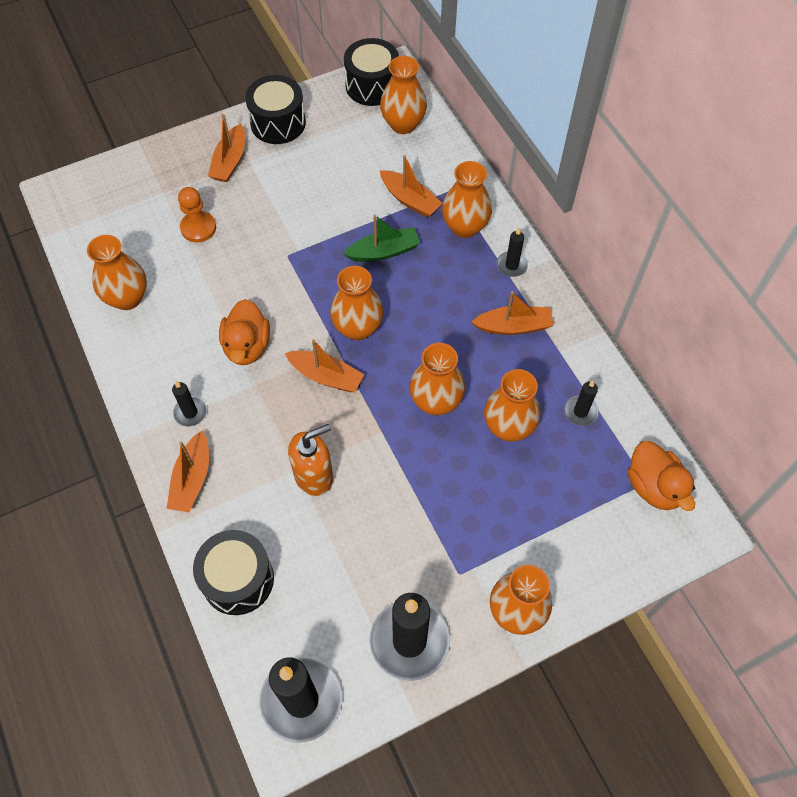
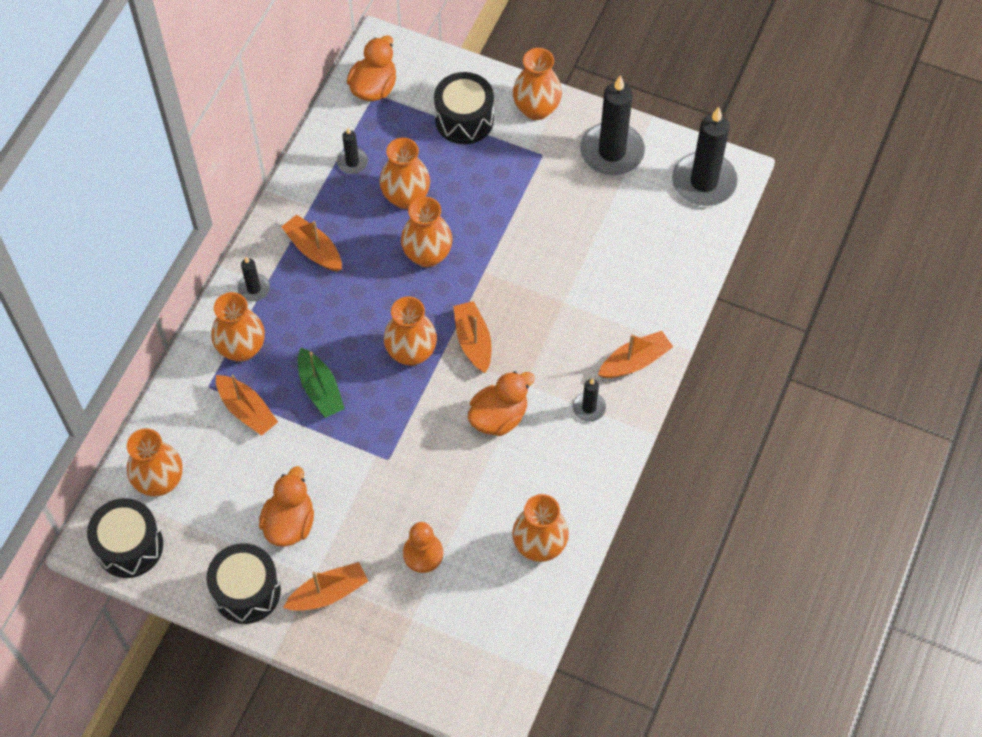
camera: 130 degrees left, 0 degrees up
black drum [193,530,274,615] -> black drum moved to [434,72,494,144]
orange soap dispenser [288,424,333,496] -> none
green boat [343,215,420,262] -> green boat turned 150 degrees counterclockwise [298,348,345,418]
orange boat [380,155,443,217] -> orange boat turned 135 degrees clockwise [216,374,278,436]
none -> orange duck [259,466,314,547]

